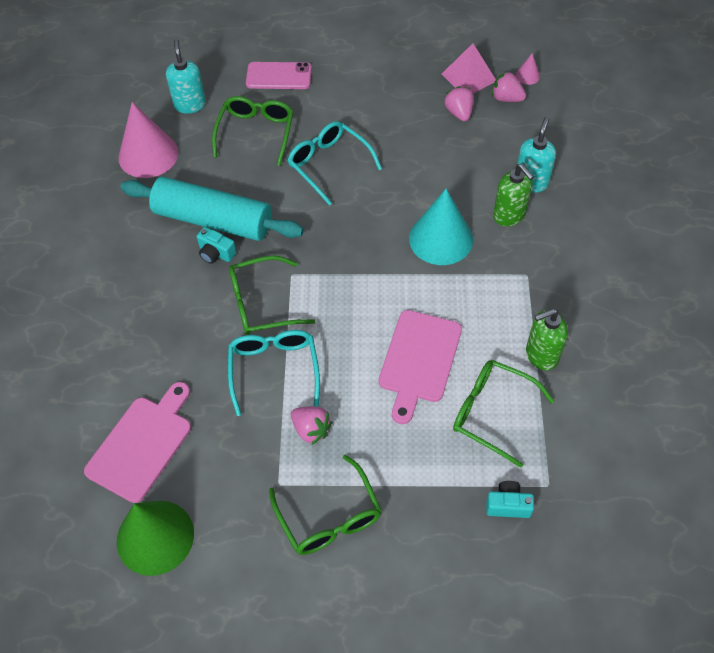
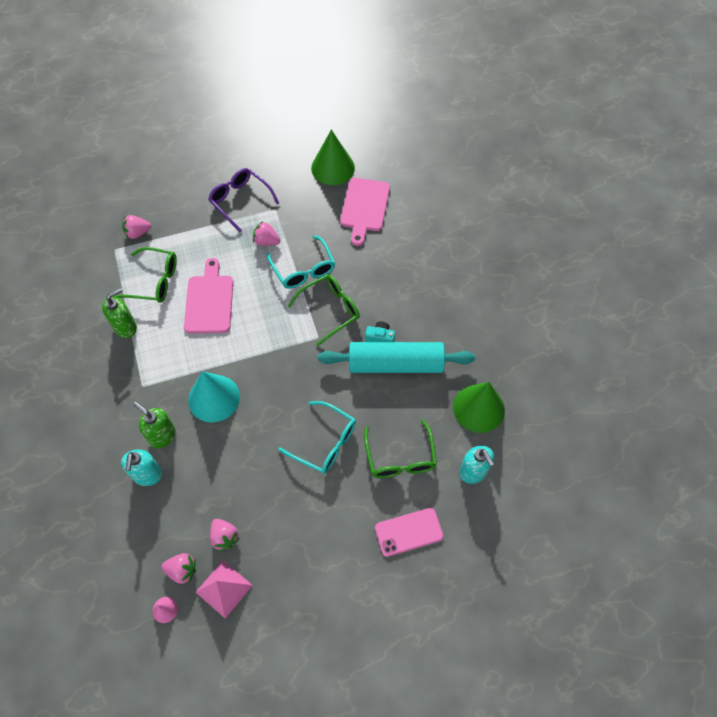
camera: 160 degrees right, 5 degrees up
pink cone [119,102,178,178] -> green cone [453,382,505,433]
green glasses [269,455,382,555] -> purple glasses [208,168,280,232]
turquoise camera [486,481,534,518] -> pink strawberry [122,215,151,239]

